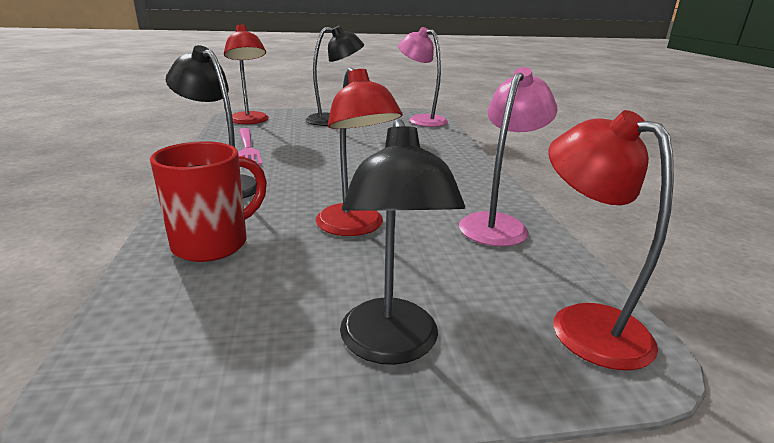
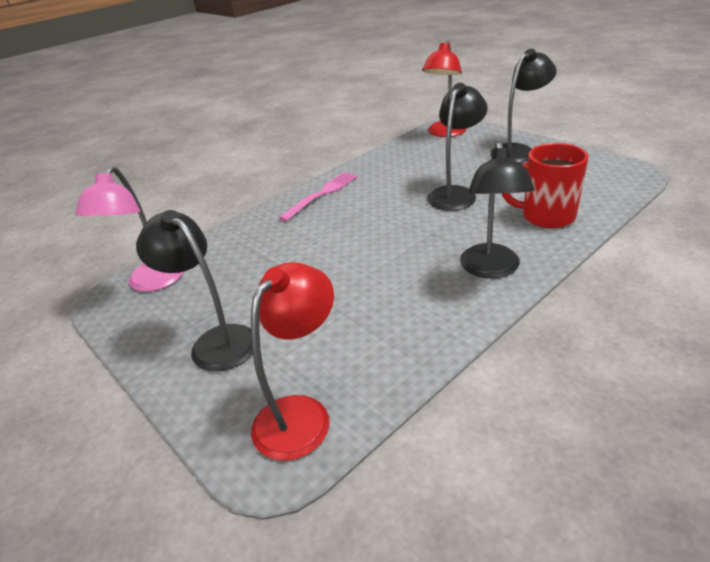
camera: 120 degrees left, 10 degrees up
pink fork [238,128,262,165] -> pink fork moved to [279,172,358,221]
red lamp [316,67,403,236] -> black lamp [427,83,488,211]
pink lamp [459,67,557,247] -> none

